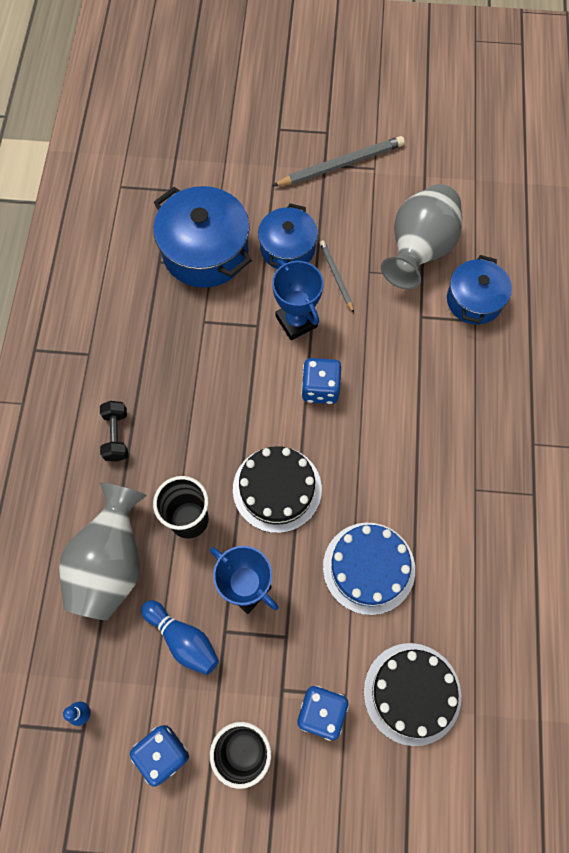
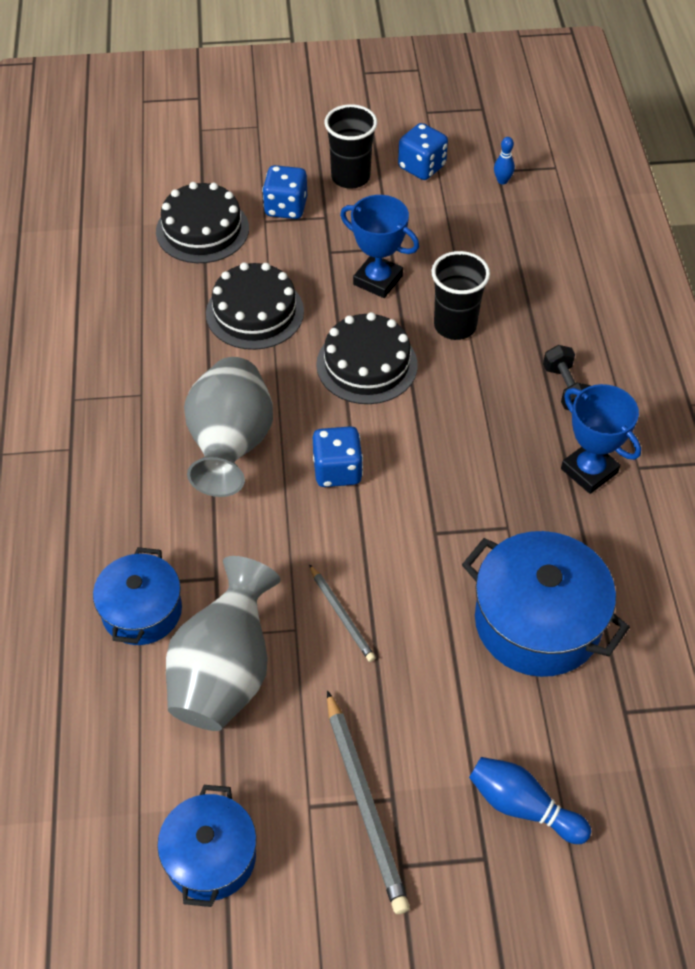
camera: 170 degrees right, 15 degrees down
grey vase [59,482,147,620] -> grey vase moved to [184,357,273,497]
blue bowling pin [141,600,219,675] -> blue bowling pin moved to [469,757,591,844]
blue pot [258,203,318,269] -> blue pot moved to [157,785,257,907]
grey pencil [272,136,405,186] -> grey pencil turned 75 degrees counterclockwise [327,690,410,914]
blue trophy [272,260,324,340] -> blue trophy moved to [561,384,641,494]
blue cake [323,523,415,615] -> black cake [206,262,304,350]

